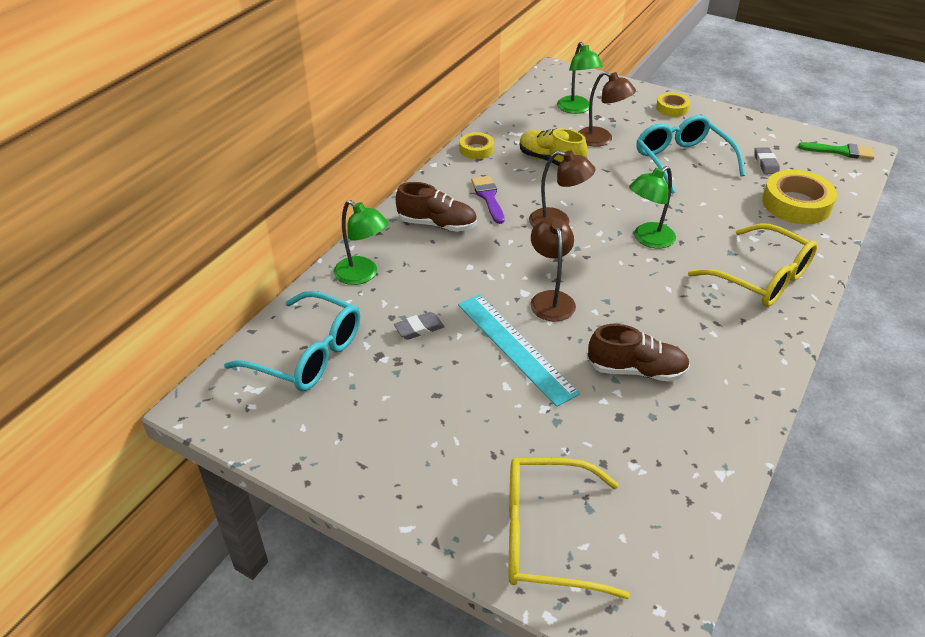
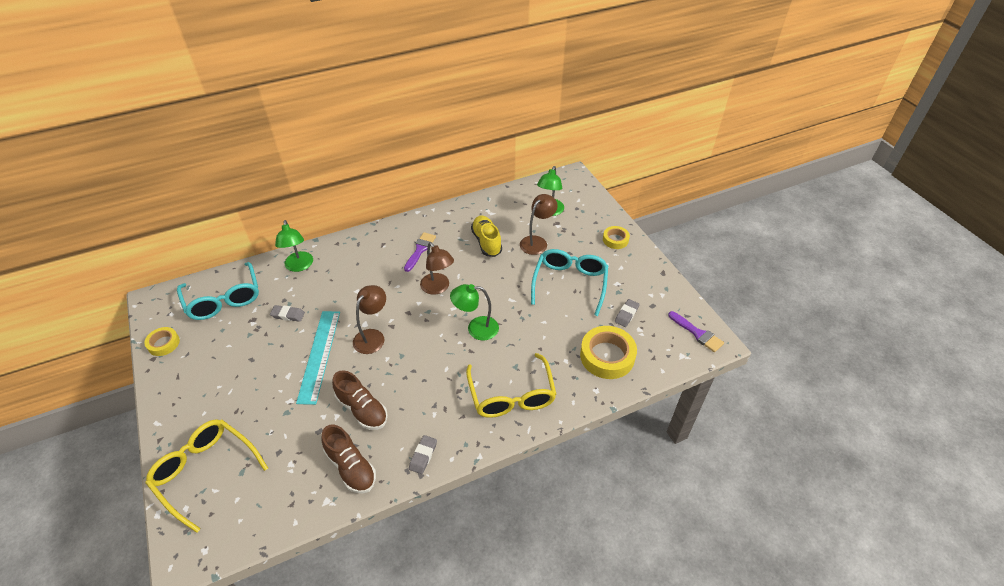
camera: 35 degrees right, 5 degrees up
brown shoe [396,182,477,232] -> brown shoe moved to [321,424,376,494]
yellow tape [460,132,494,159] -> yellow tape moved to [144,327,180,356]
brown lamp [578,71,636,147] -> brown lamp turned 120 degrees counterclockwise [520,194,558,255]
green brush [798,142,875,159] -> purple brush [668,311,724,352]
none -> grey eraser [409,435,437,474]

